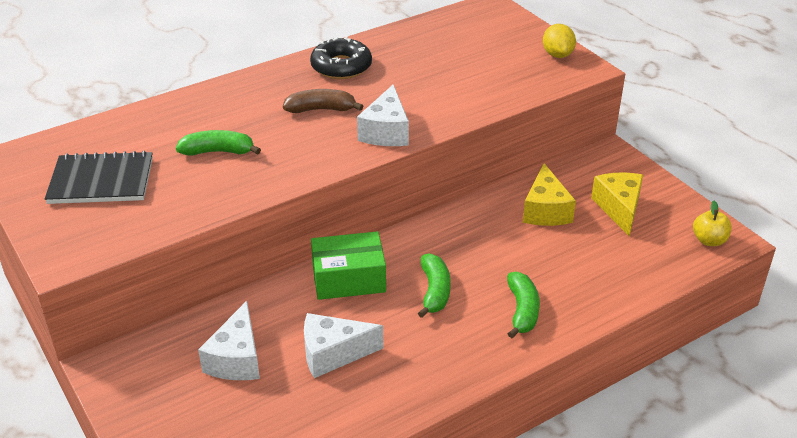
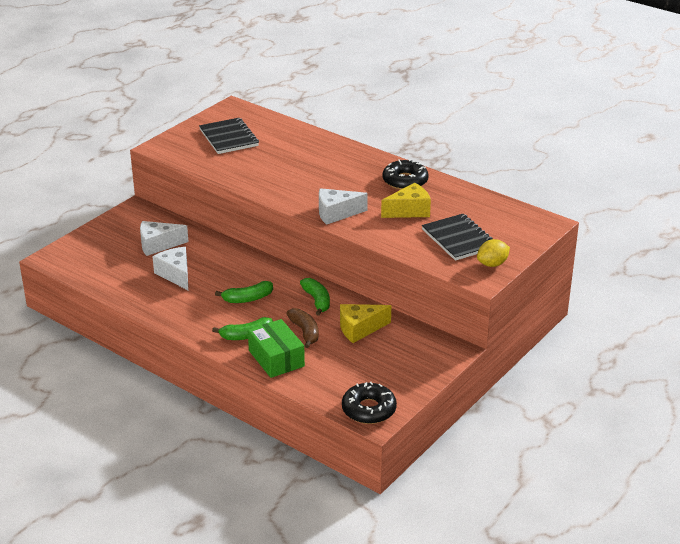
camera: 70 degrees right, 5 degrees down
green banana [176,130,261,156] -> green banana moved to [300,278,330,316]
brown banana [283,89,363,113] -> brown banana moved to [287,308,318,348]
green box [311,231,386,300] -> green box moved to [248,319,305,378]
yellow cheese [591,172,643,236] -> yellow cheese moved to [381,183,431,218]
yellow apple [693,201,732,246] -> black donut [342,382,397,424]
none -> black notebook [422,214,493,261]

